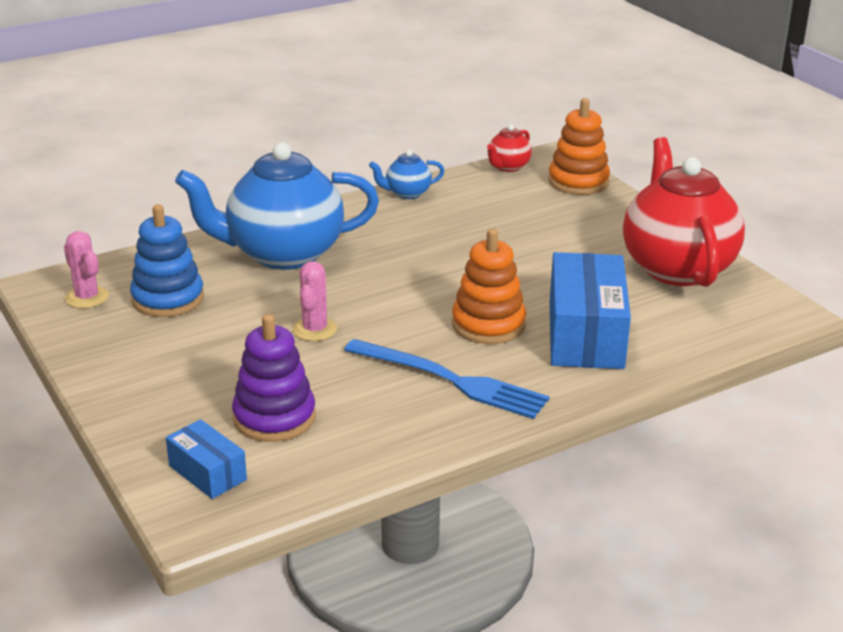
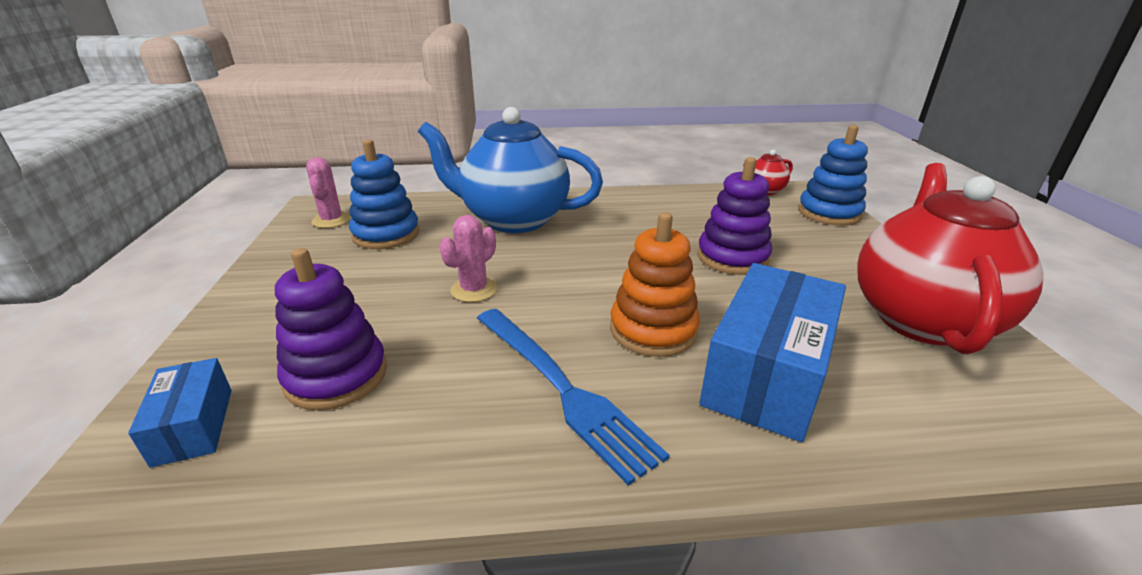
camera: 25 degrees right, 0 degrees up
blue teapot [369,150,444,199] -> none
orange stacking toy [548,98,610,195] -> blue stacking toy [798,125,868,226]
none -> purple stacking toy [697,157,772,275]

